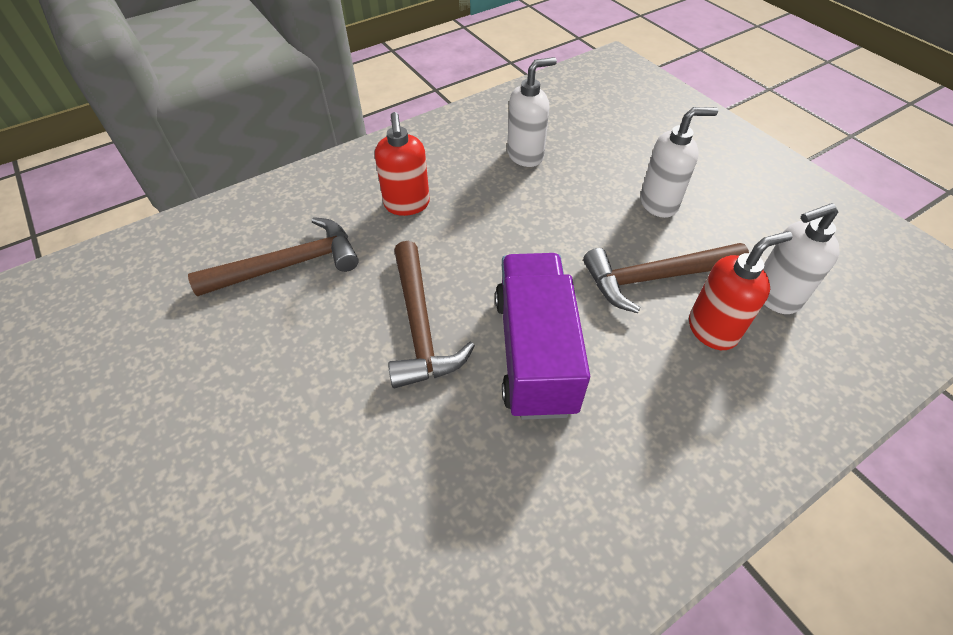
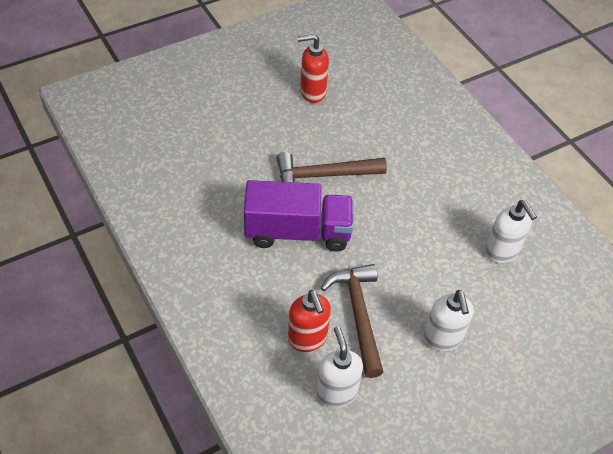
camera: 90 degrees right, 0 degrees up
brown hammer [188,217,359,296] -> none
red soap dispenser [375,112,430,216] -> red soap dispenser moved to [297,34,329,103]

